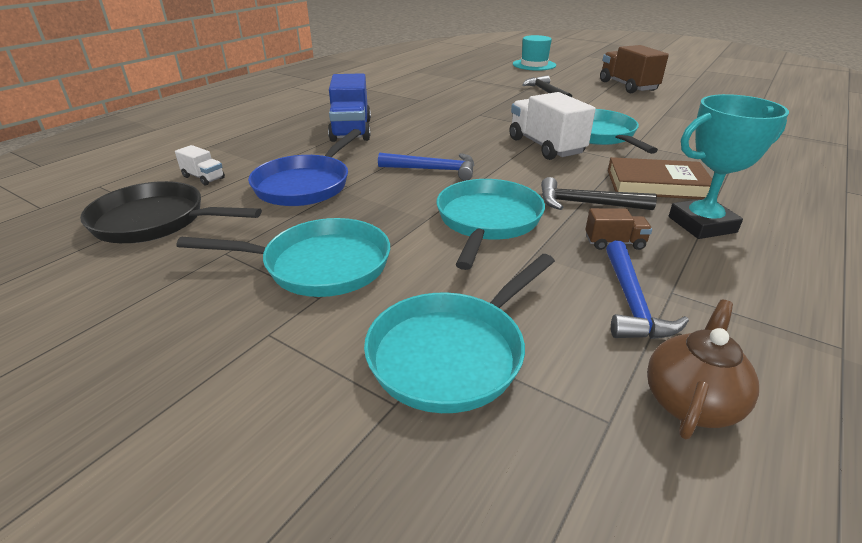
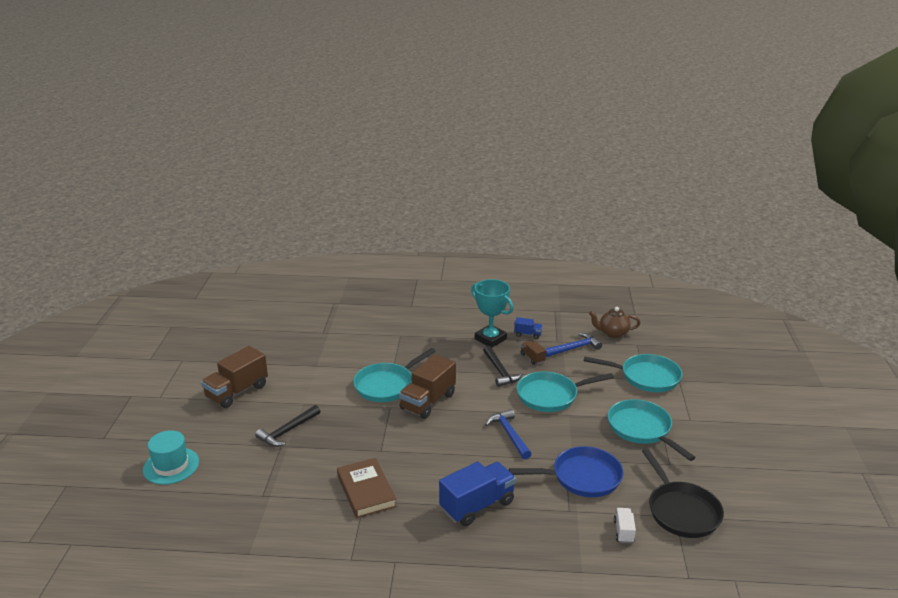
camera: 120 degrees left, 5 degrees down
white truck [509,92,596,160] -> brown truck [399,354,456,419]
brown book [608,157,712,199] -> brown book moved to [337,458,397,518]
none -> blue truck [514,317,543,339]

